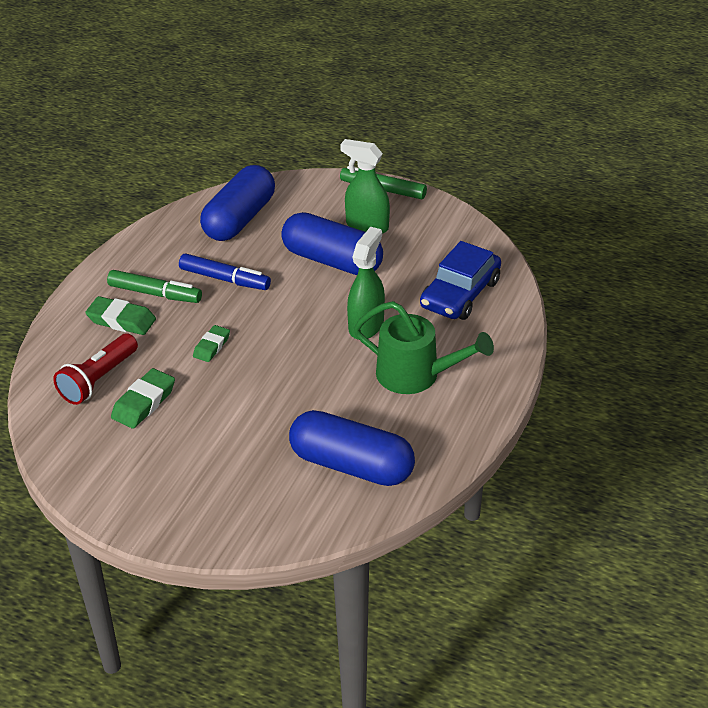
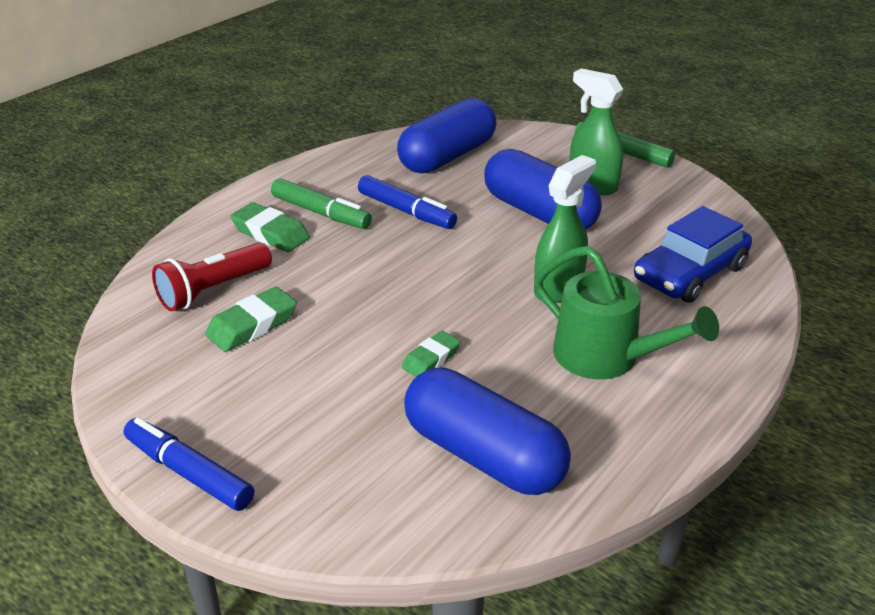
camera: 15 degrees right, 5 degrees down
green eraser [193,325,230,362] -> green eraser moved to [402,331,460,377]
none -> blue marker [123,418,254,511]

